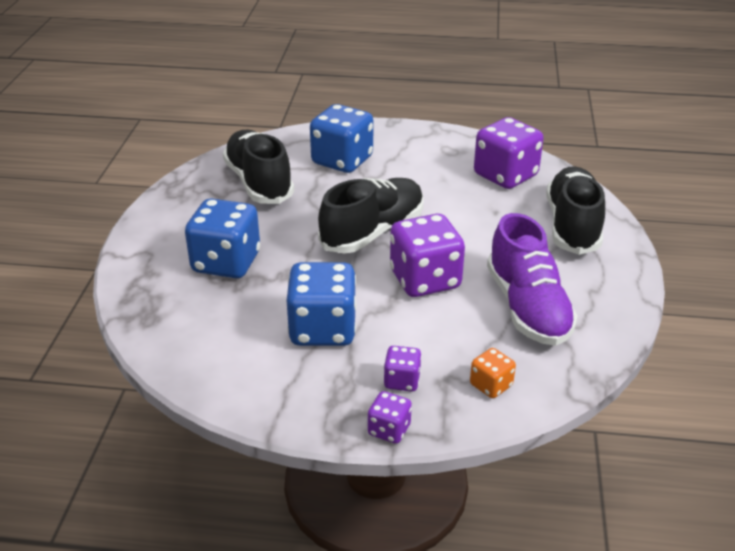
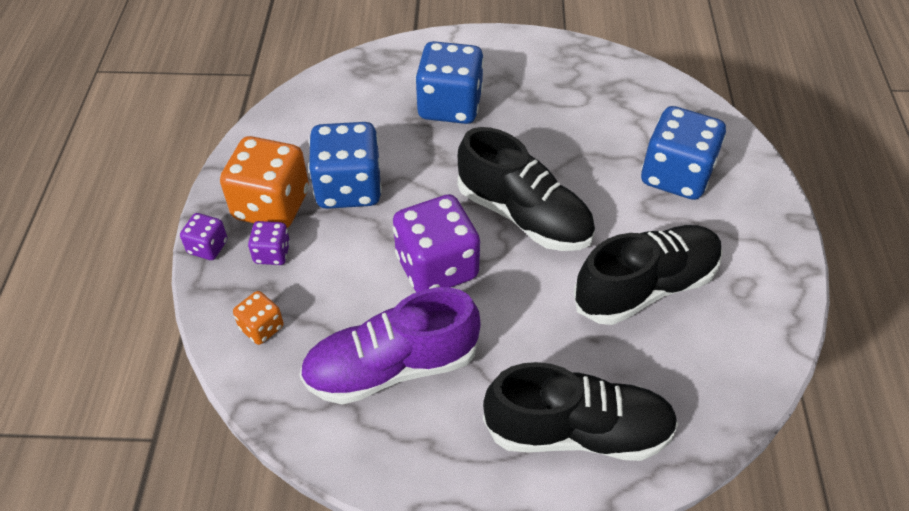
camera: 85 degrees right, 15 degrees up
black shoe [223,130,294,204] -> black shoe moved to [574,225,723,325]
purple dice [474,117,544,189] -> none
none -> orange dice [220,136,309,228]

